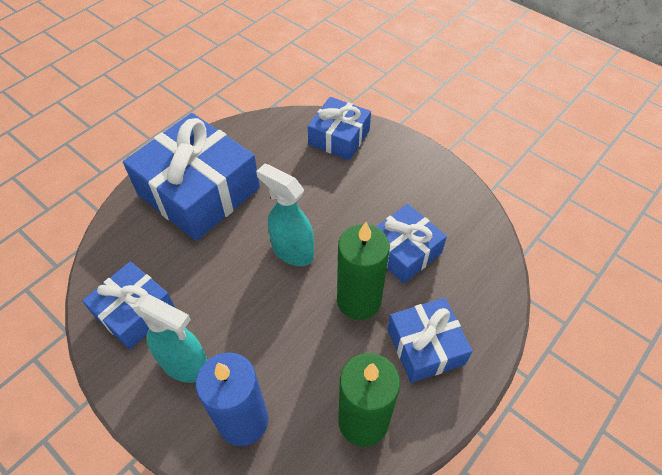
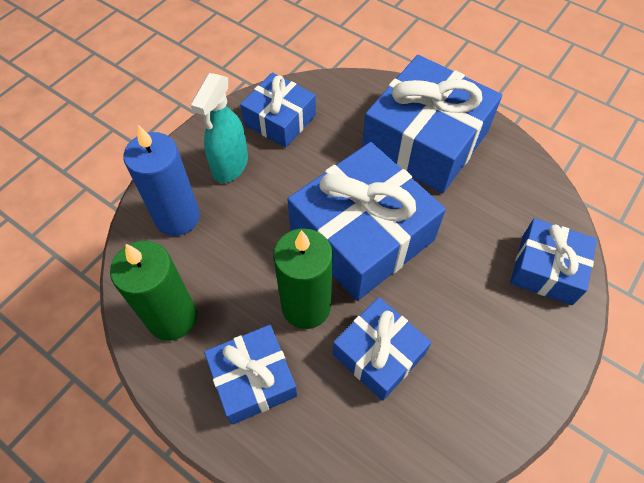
camera: 85 degrees right, 5 degrees up
turquoise spray bottle [256,163,314,266] -> blue gift [287,142,446,301]

